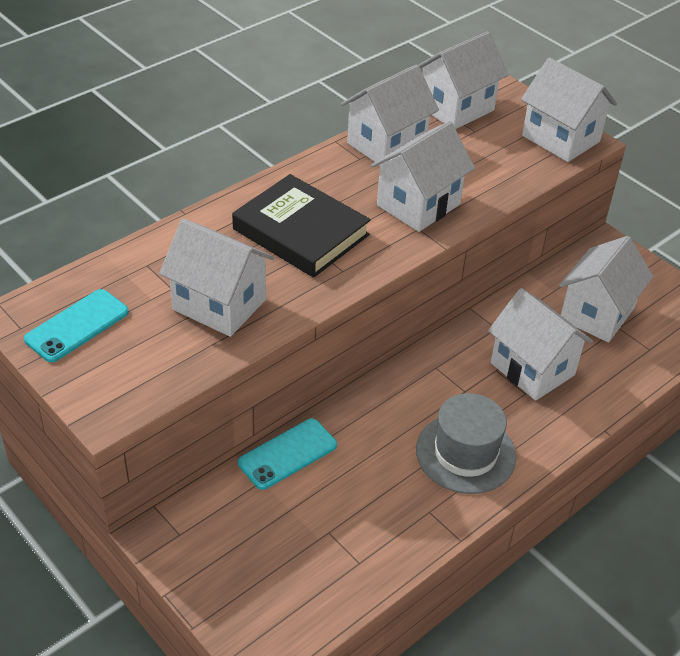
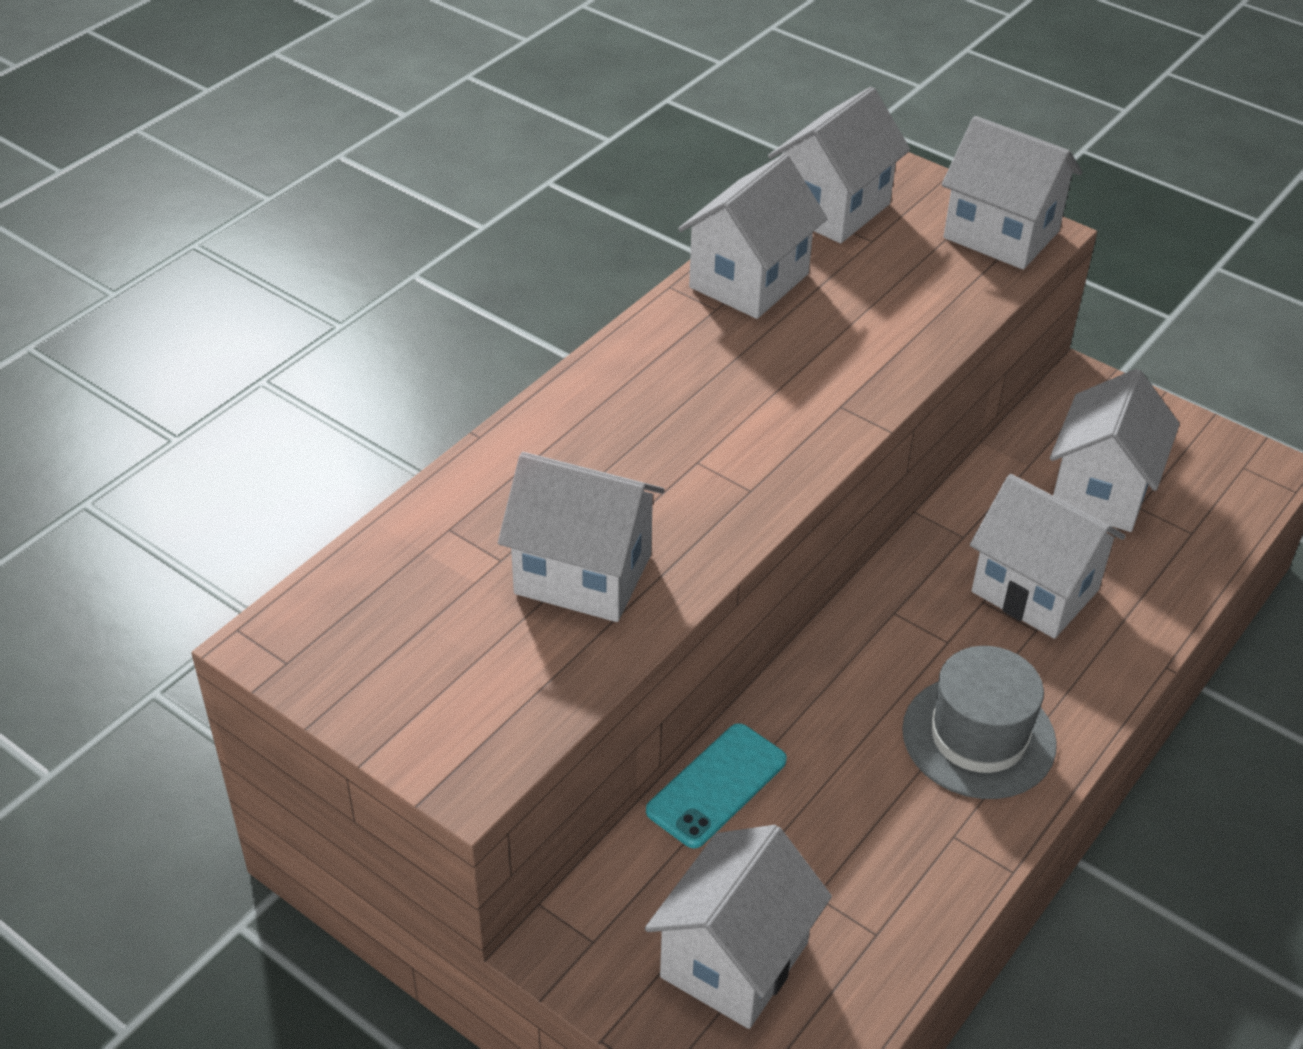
camera: 10 degrees left, 0 degrees up
turquoise phone [24,289,129,363] -> none
black book [232,174,371,278] -> none
white house [371,121,475,232] -> white house moved to [645,825,832,1029]

